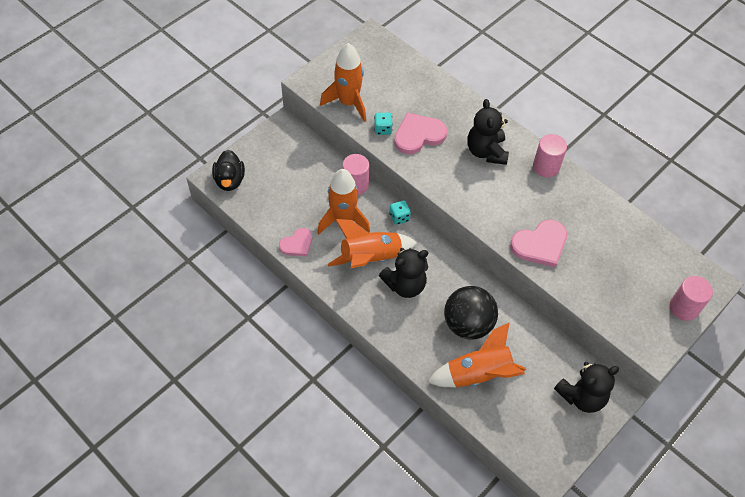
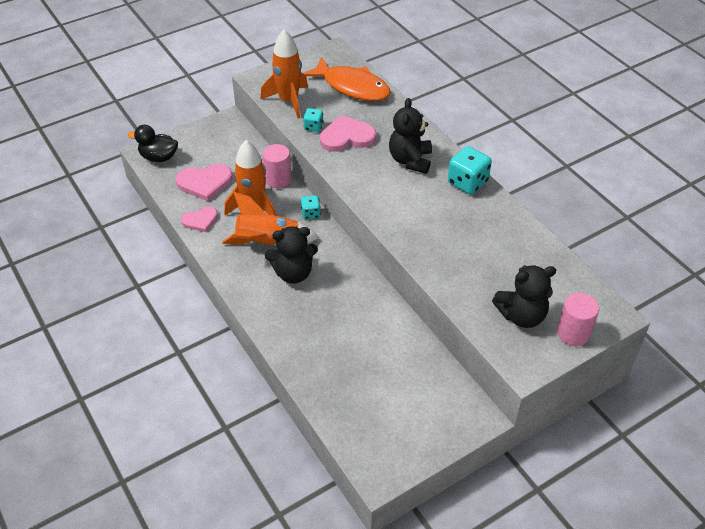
camera: 15 degrees right, 10 degrees down
black duck [212,150,245,191] -> black duck turned 90 degrees clockwise [128,125,178,162]
orange rocket [428,322,526,388] -> none
black ball [444,286,498,339] -> none
pink heart [510,220,567,268] -> pink heart moved to [176,164,233,201]
pink cylinder [533,134,567,178] -> turquoise dice [448,146,492,194]
black teddy bear [554,362,619,413] -> black teddy bear moved to [492,265,556,328]
none -> orange fish [303,57,391,101]

